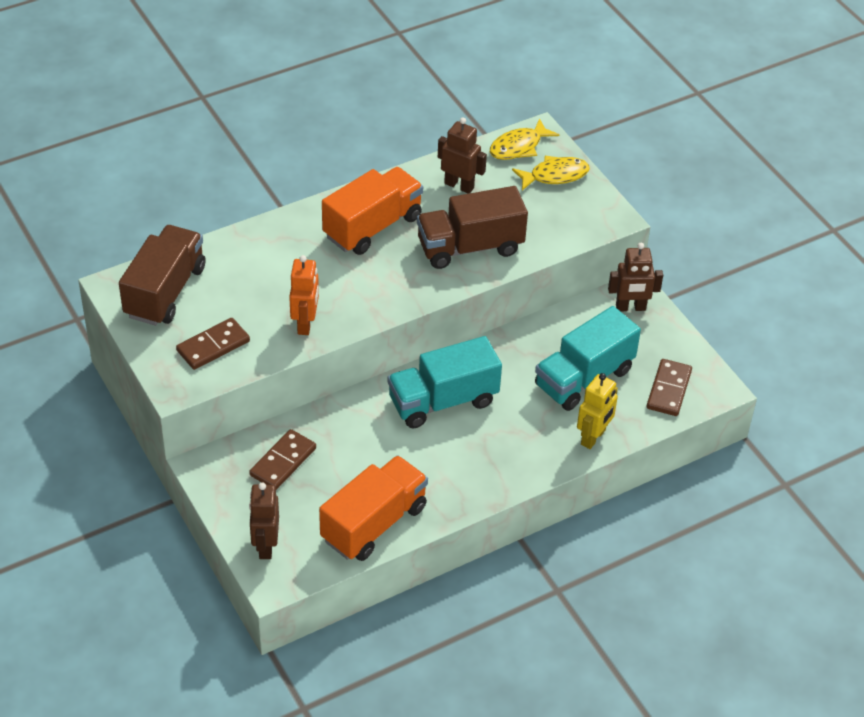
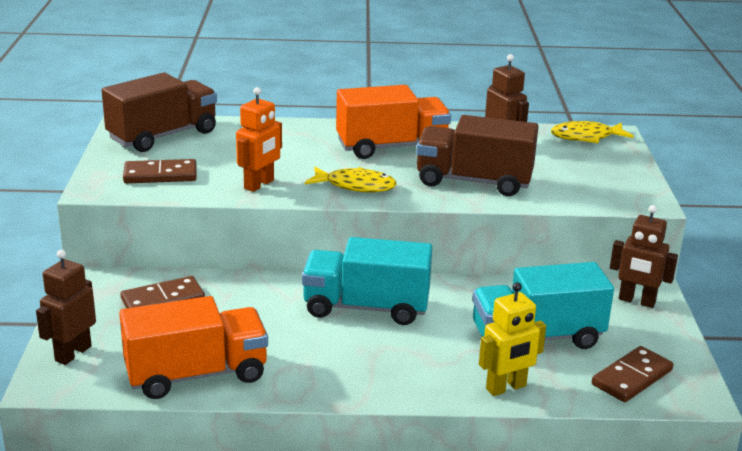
camera: 30 degrees right, 20 degrees down
yellow fish [512,156,590,191] -> yellow fish moved to [305,167,397,192]

